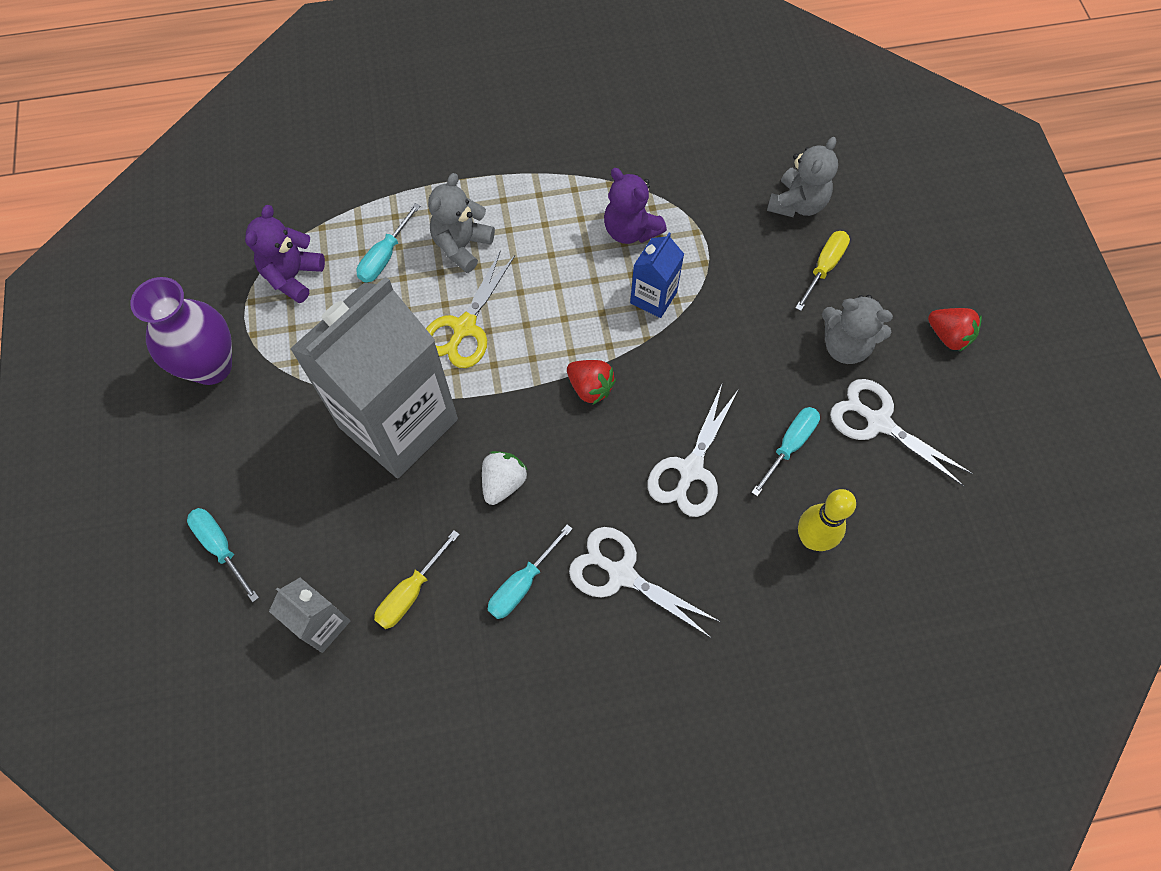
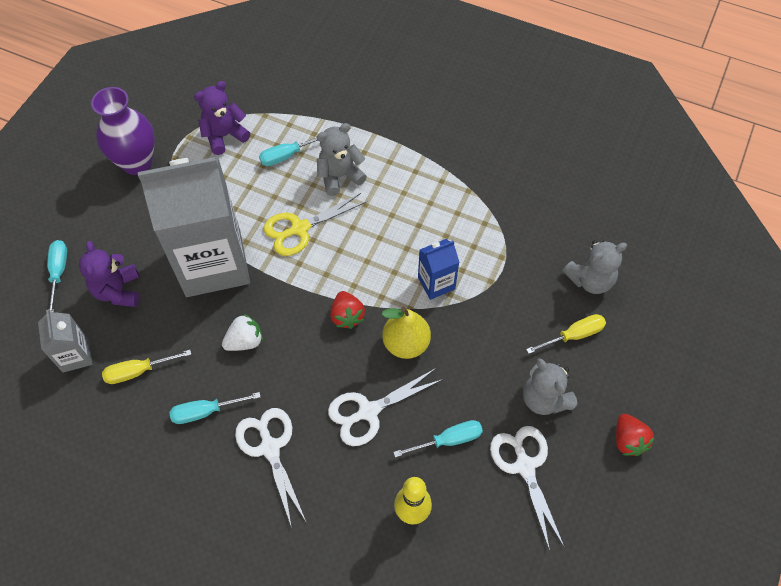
camera: 35 degrees right, 5 degrees down
purple teddy bear [604,168,667,244] -> purple teddy bear moved to [79,241,139,307]
none -> yellow pear [381,307,431,359]

